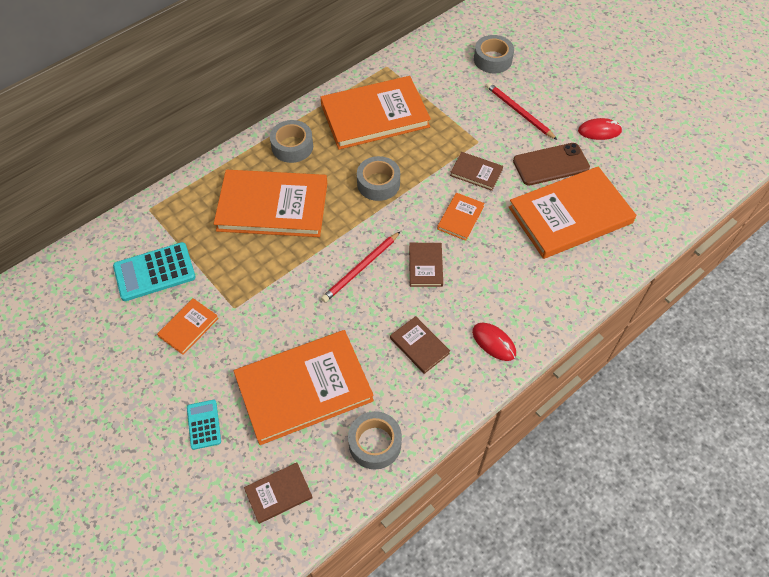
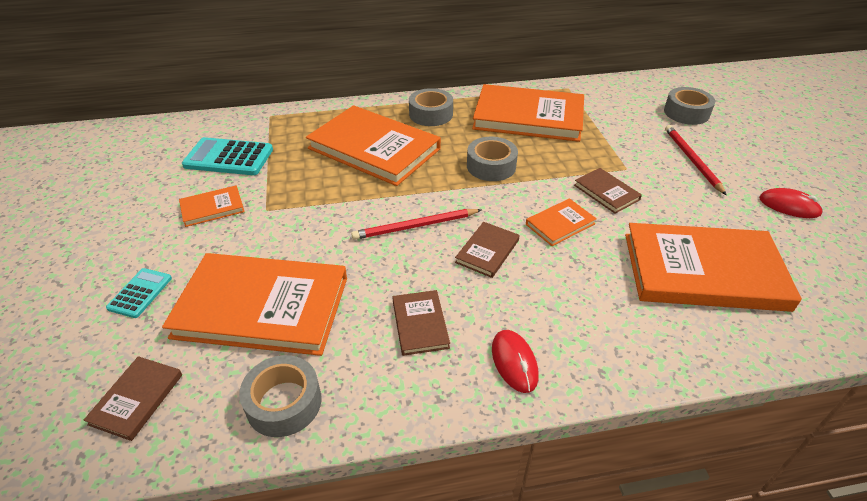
camera: 30 degrees right, 15 degrees down
brown book [244,462,313,524] -> brown book turned 75 degrees counterclockwise [84,356,182,441]
brown phone [513,143,590,186] -> none

